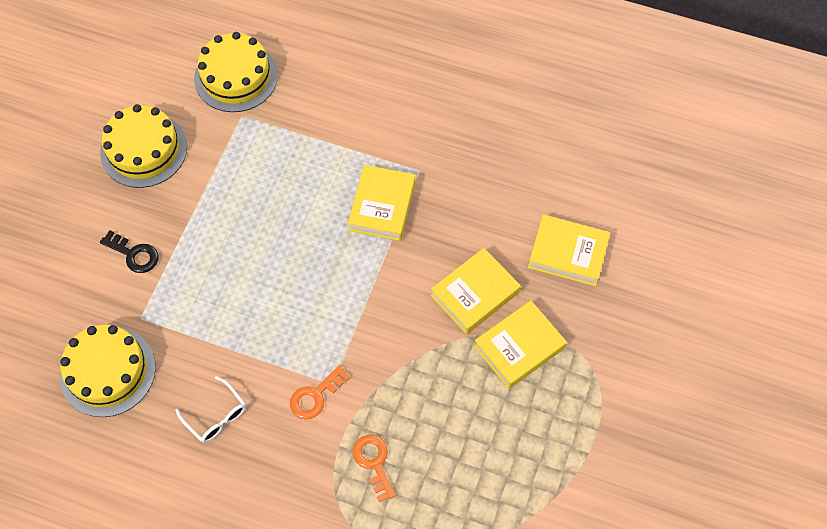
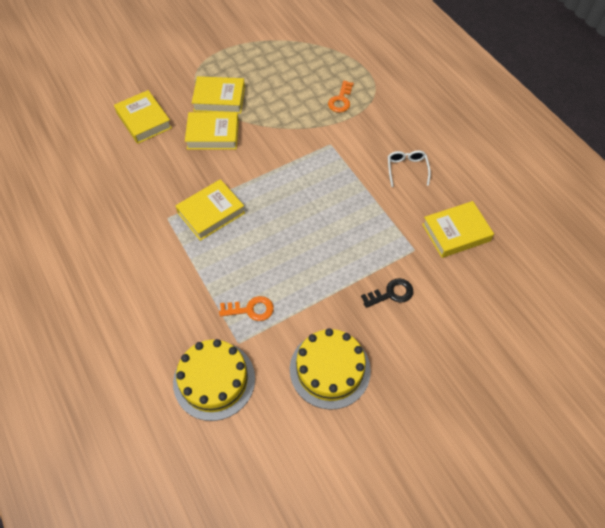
camera: 140 degrees left, 5 degrees down
yellow cake [60,325,156,417] -> yellow book [422,201,494,258]
black key [100,230,158,273] -> black key turned 90 degrees clockwise [361,278,413,308]
orange key [290,365,350,420] -> orange key moved to [219,296,274,321]

